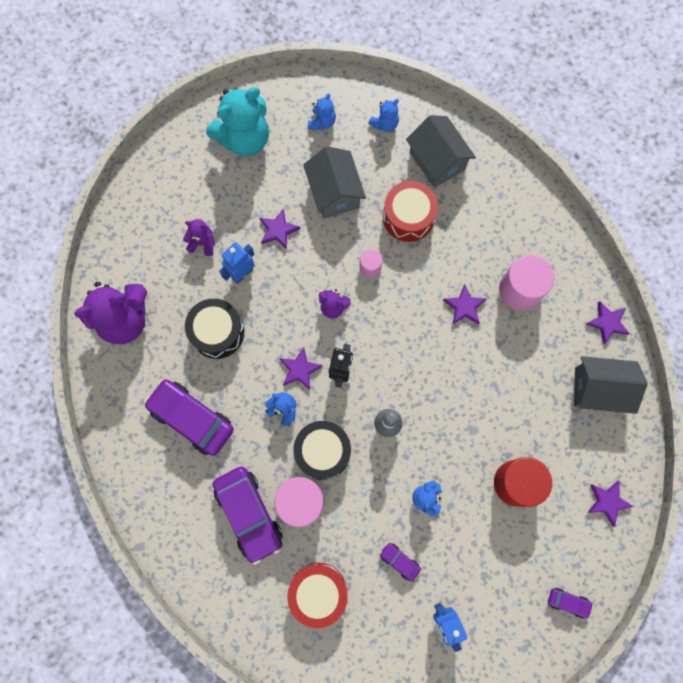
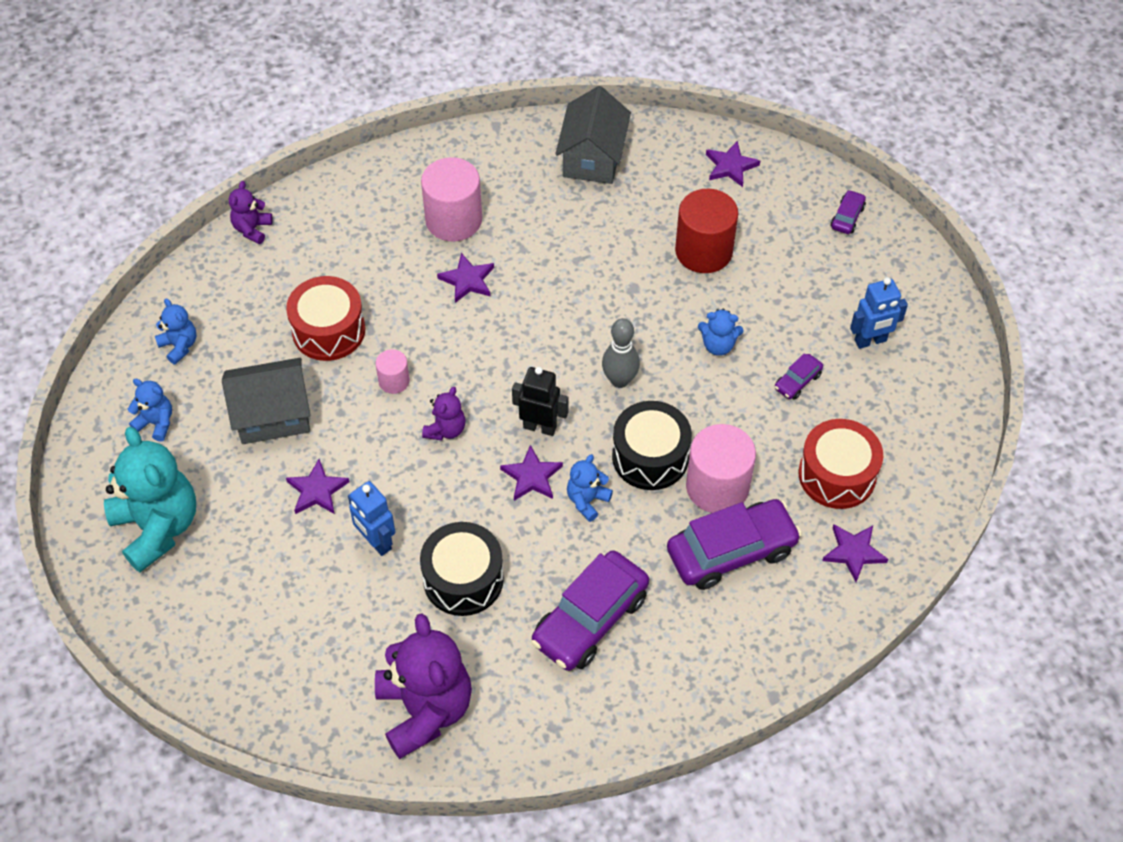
camera: 85 degrees left, 20 degrees down
purple teddy bear [183,219,215,256] -> purple teddy bear moved to [229,181,273,244]
grey house [406,115,476,188] -> none
purple star [586,301,630,344] -> purple star moved to [822,524,888,582]

